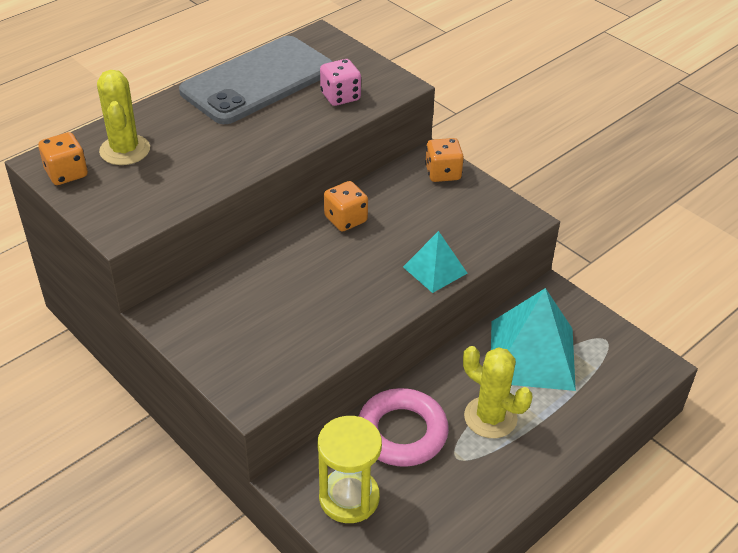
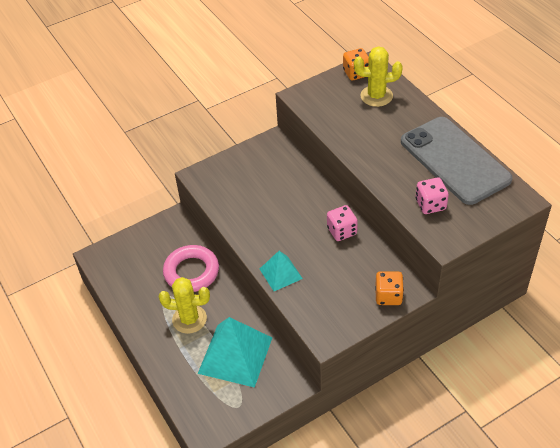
camera: 105 degrees right, 5 degrees up
yellow hourglass [318,416,382,523] -> none
orange dice [324,181,368,232] -> pink dice [327,205,358,241]
yellow cactus [463,346,532,438] -> yellow cactus turned 45 degrees clockwise [159,277,210,334]

